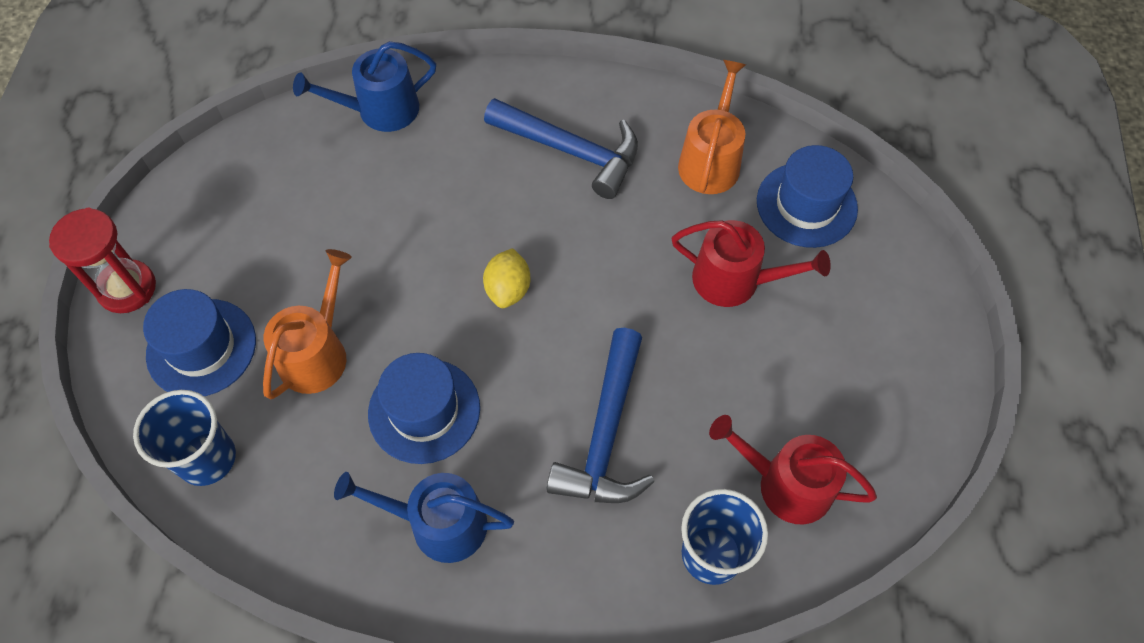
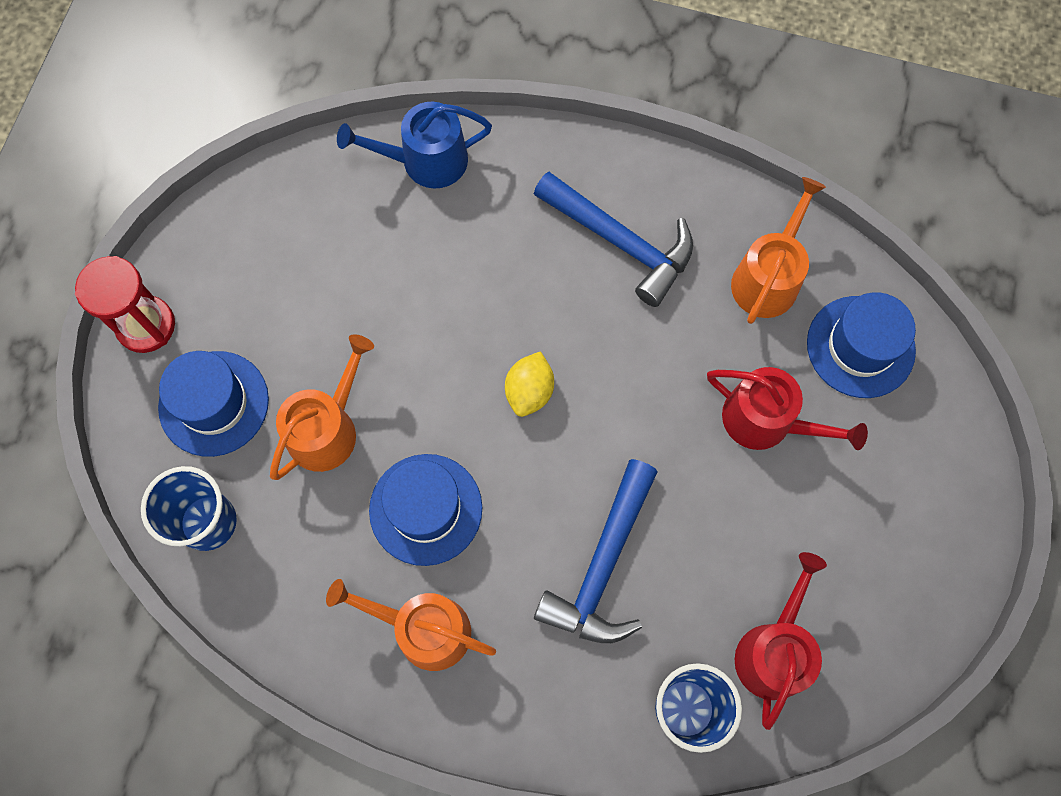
camera: 10 degrees right, 10 degrees up
blue watering can [334,472,514,563] -> orange watering can [326,579,496,671]
red watering can [709,415,877,524] -> red watering can turned 75 degrees clockwise [735,552,827,730]

